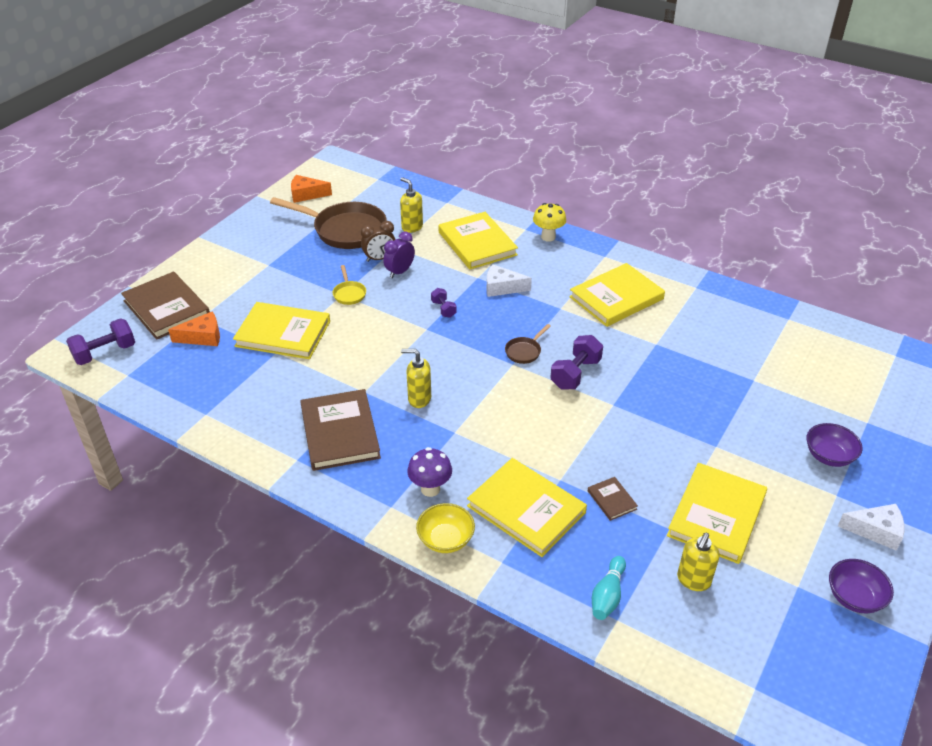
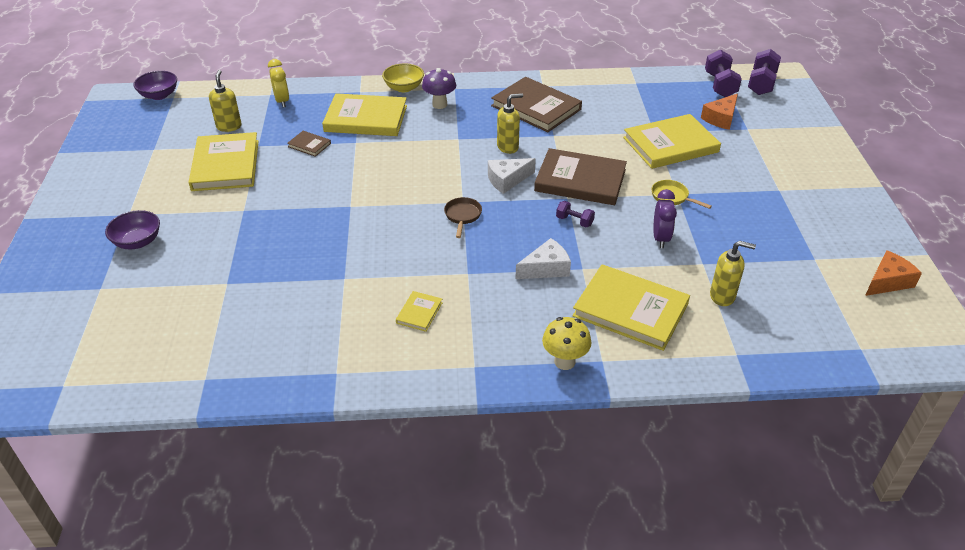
camera: 145 degrees right, 0 degrees up
brown book [121,271,210,340] -> brown book moved to [534,148,627,205]
brown pan [270,197,387,249] -> none
brown clock [361,221,396,262] -> none
purple dumbbell [550,335,603,390] -> purple dumbbell moved to [705,50,742,97]
yellow book [569,263,665,327] -> yellow book [396,291,443,332], size x0.45
turquoise bowling pin [592,556,626,620] -> yellow clock [268,59,289,108]
purple bowl [829,559,894,613] -> purple bowl moved to [133,71,177,100]
white cheese [838,504,905,551] -> white cheese moved to [488,158,536,194]

